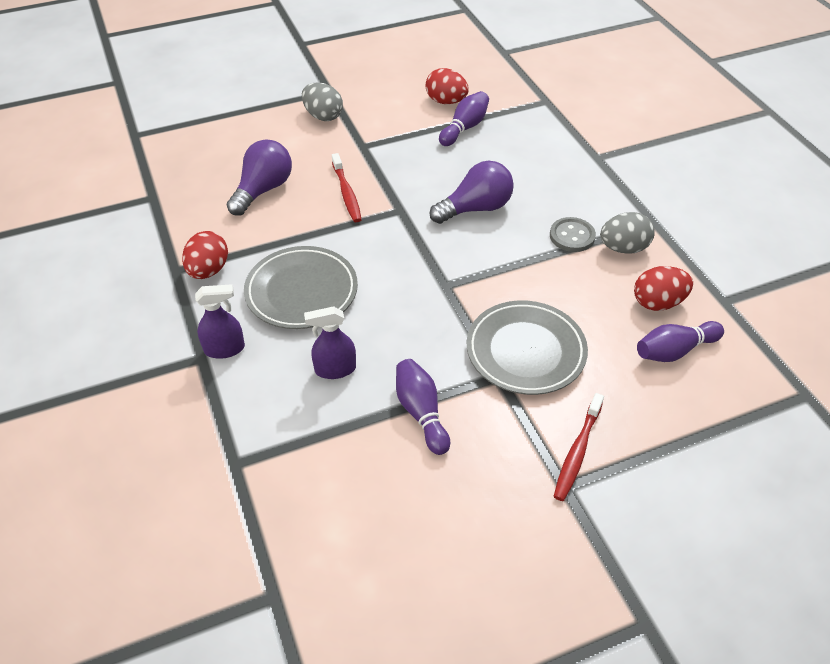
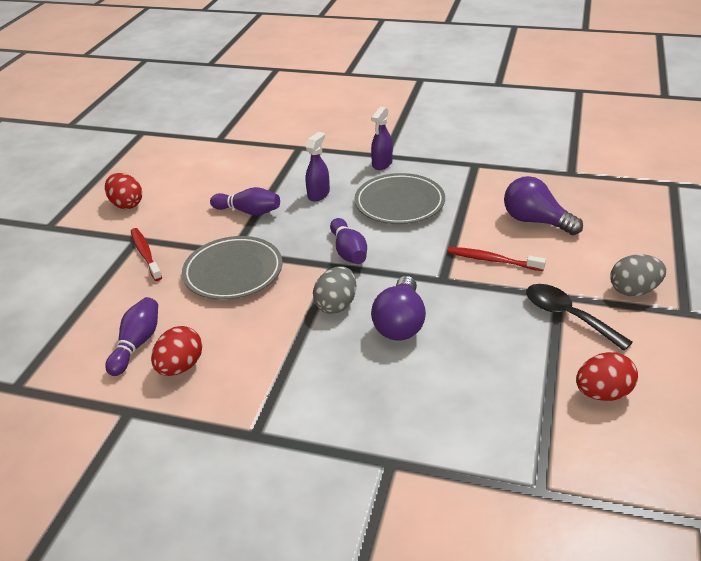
camera: 130 degrees right, 10 degrees down
red egg [182,231,228,279] -> red egg moved to [105,173,142,209]
purple light bulb [227,139,292,216] -> purple light bulb turned 150 degrees clockwise [504,176,583,235]
purple bowling pin [439,91,489,146] -> purple bowling pin moved to [330,218,367,264]
grey button [550,217,596,252] -> none
grey egg [600,212,655,254] -> grey egg moved to [313,266,357,314]
none -> black spoon [526,284,633,351]

